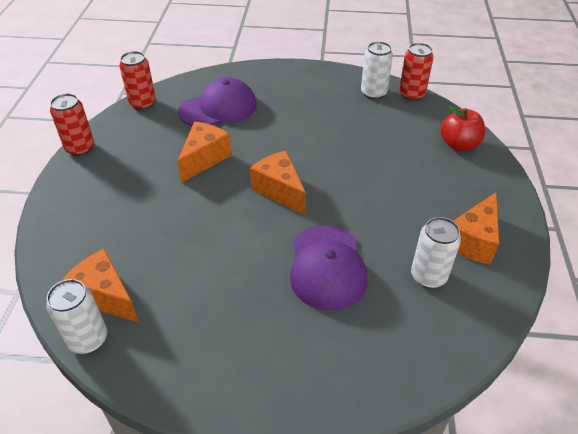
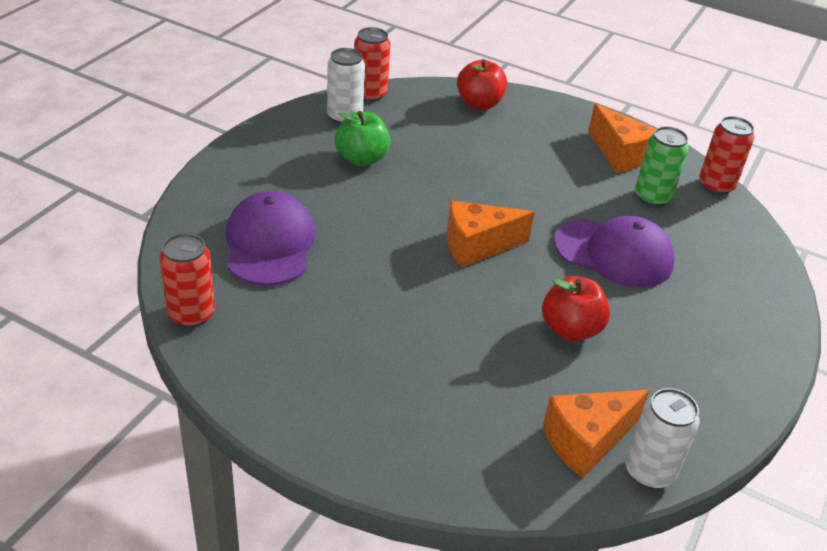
camera: 70 degrees left, 5 degrees down
red can [50,94,94,156] -> red can moved to [699,116,755,195]
orange cheese [177,122,232,183] -> none
white can [411,217,461,288] -> green can [635,126,689,207]
none -> green apple [335,111,391,166]
none -> red apple [542,276,610,341]

